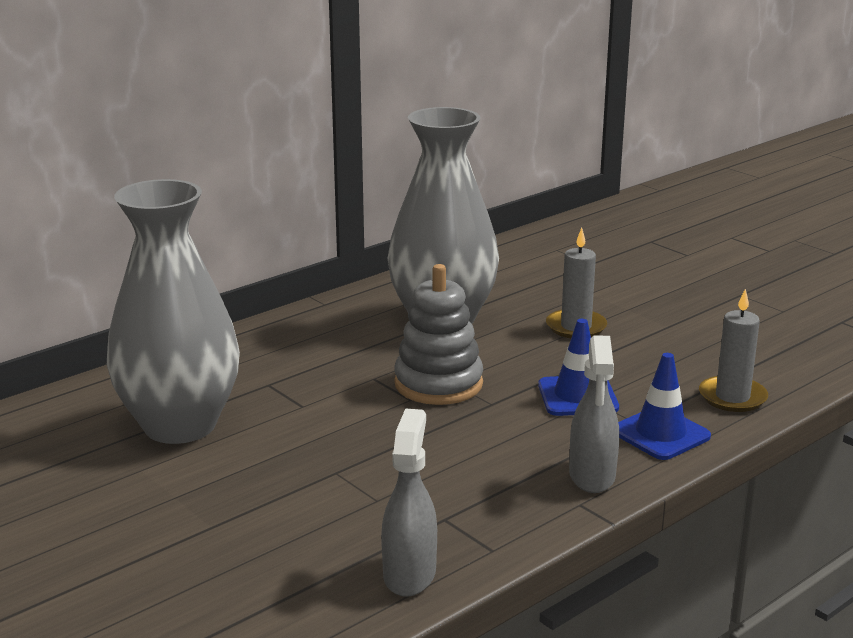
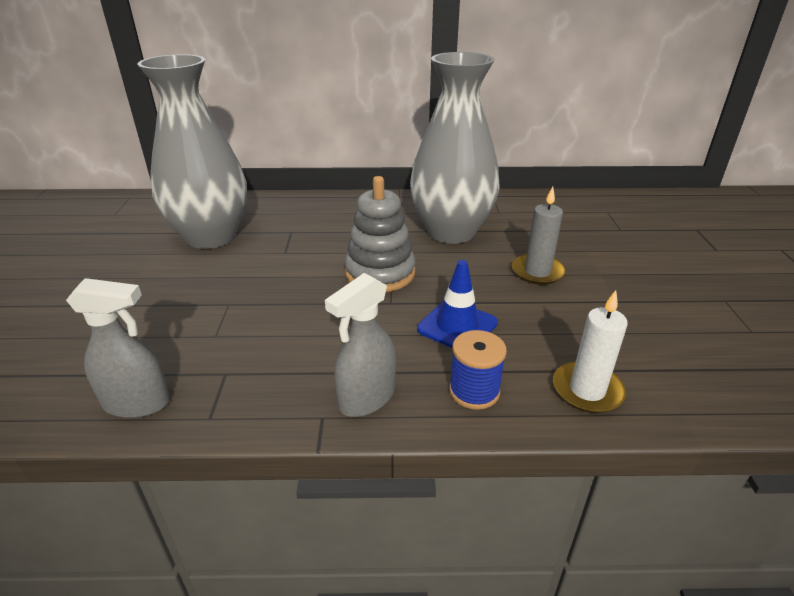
camera: 40 degrees right, 10 degrees up
grey spray bottle [381,408,437,596] -> grey spray bottle turned 45 degrees clockwise [66,278,170,418]
blue traffic cone [618,353,711,460] -> blue spool [449,330,507,410]
grey candle [699,289,768,412] -> white candle [553,290,628,413]

